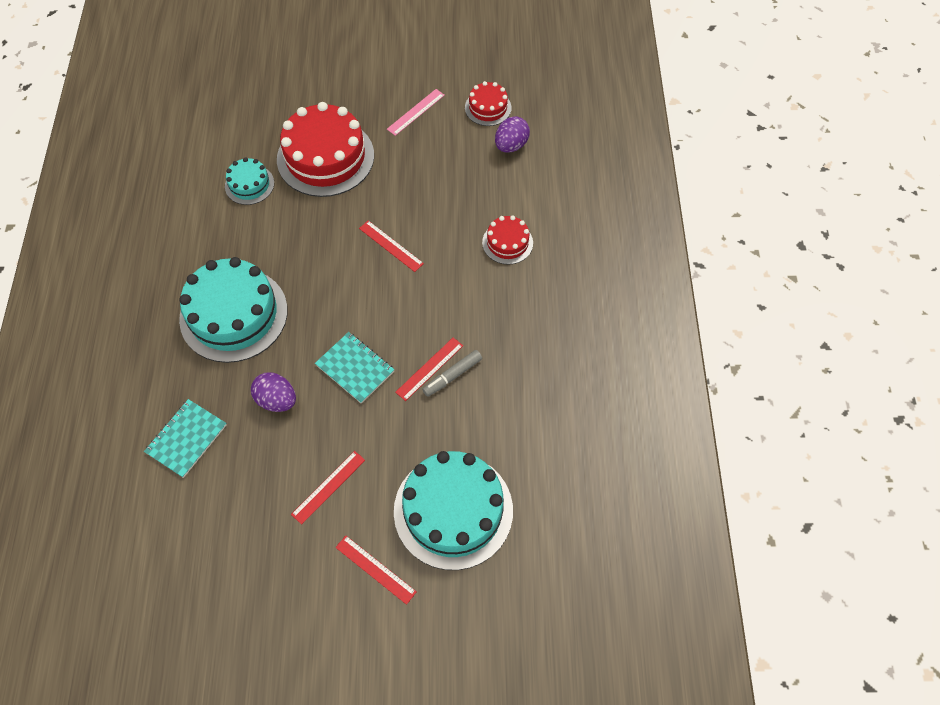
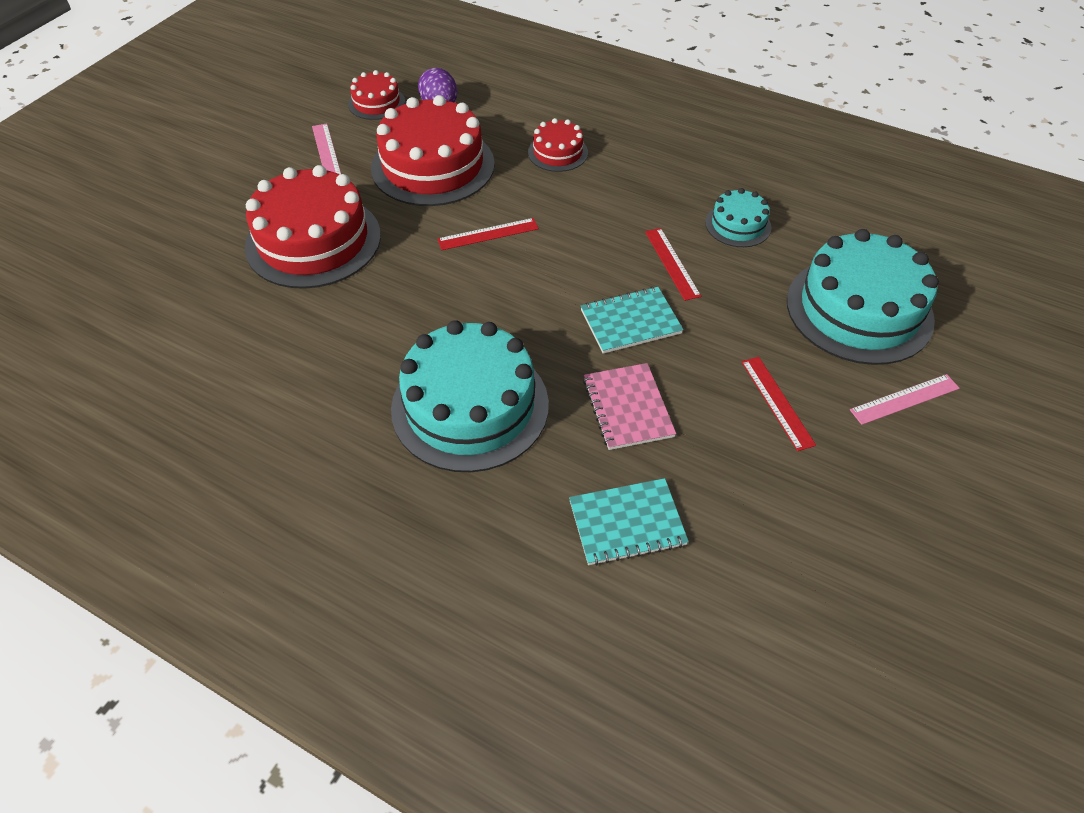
camera: 60 degrees left, 10 degrees down
turquoise notebook [144,399,227,478] -> turquoise notebook turned 75 degrees counterclockwise [569,478,689,566]
turquoise cake [225,157,274,205] -> turquoise cake moved to [705,188,771,247]
purple egg [251,372,296,412] -> pink notebook [583,363,676,450]
red ruler [336,536,417,605] -> pink ruler [850,374,960,425]
grey marker [422,350,482,397] -> none
none -> red cake [371,95,495,206]

